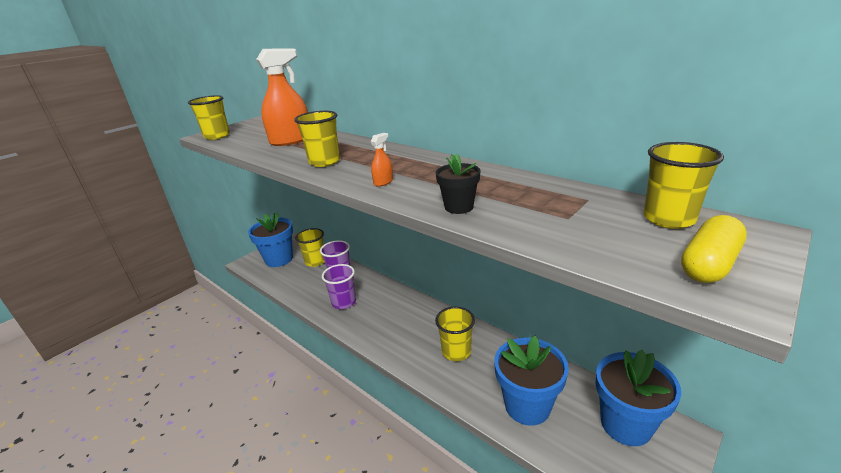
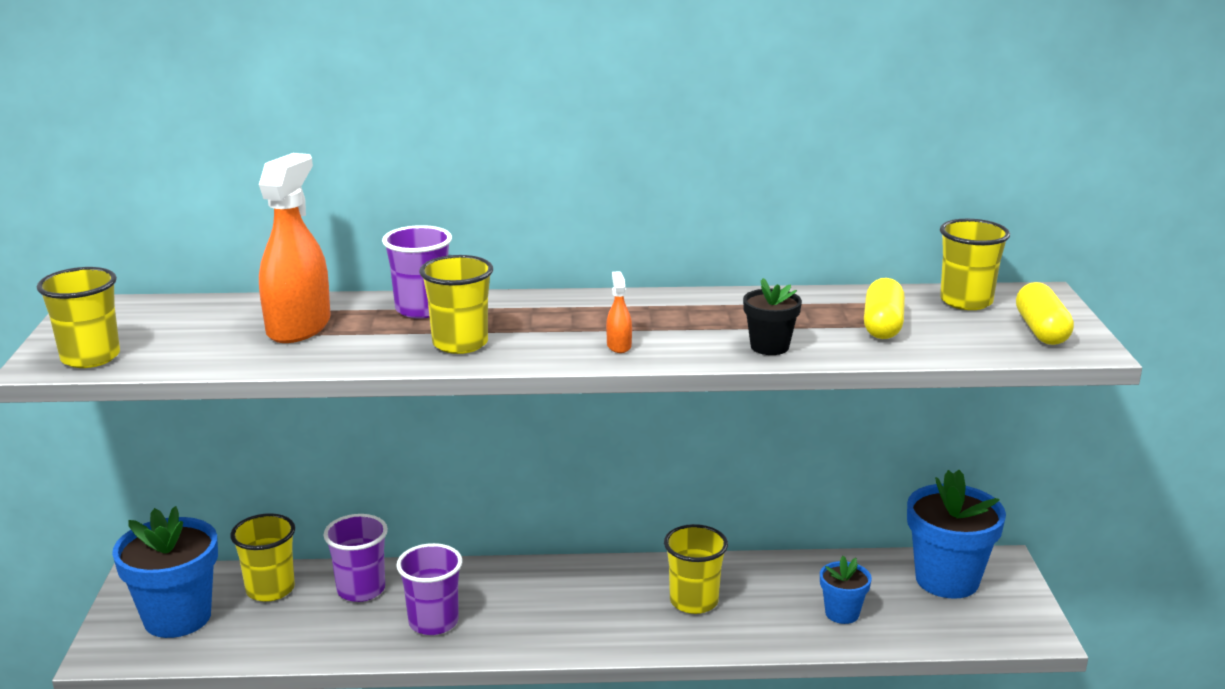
camera: 45 degrees left, 5 degrees down
blue flower pot [494,336,569,426] -> blue flower pot [820,556,872,624], size x0.52
none -> purple cup [382,225,452,319]
none -> yellow capsule [864,278,905,339]

